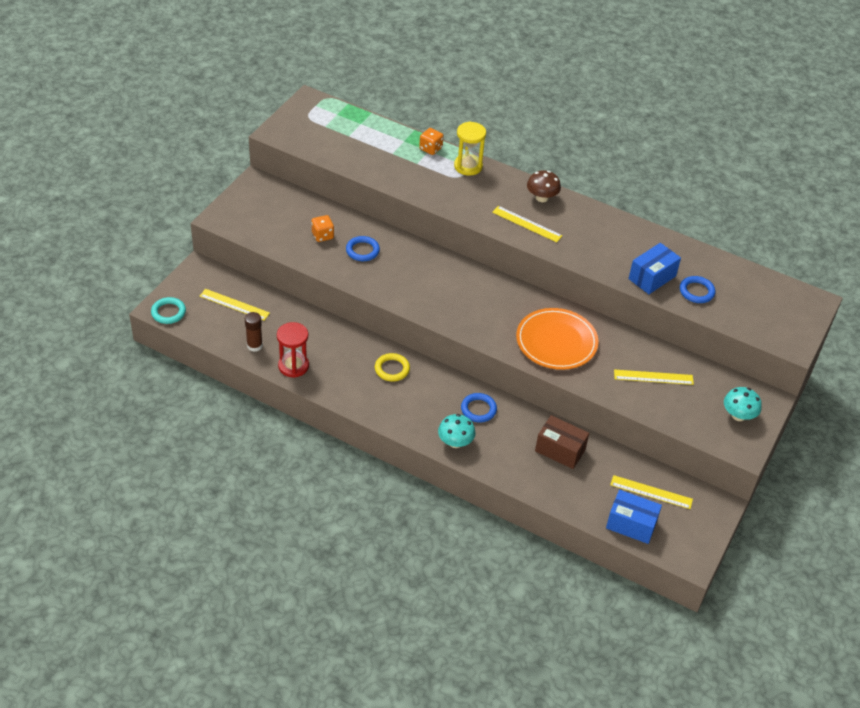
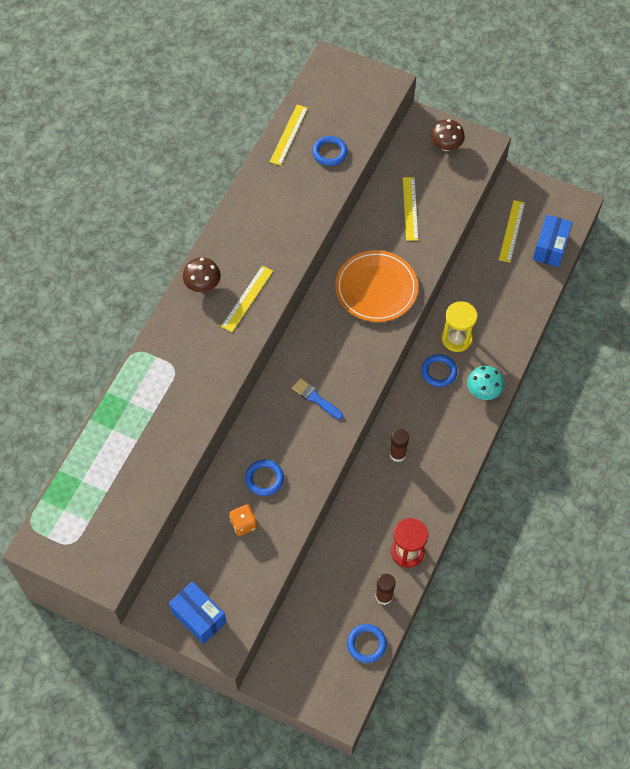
camera: 90 degrees left, 15 degrees up
turquoise ring [151,297,186,324] -> none
yellow ruler [200,289,270,321] -> yellow ruler moved to [270,105,308,166]
yellow ring [375,353,410,382] -> brown glue stick [390,429,409,462]
orange dice [419,128,444,155] -> none
yellow hourglass [454,122,486,176] -> yellow hourglass moved to [442,301,477,352]
brown box [535,415,589,469] -> none
blue box [629,243,681,294] -> blue box moved to [169,581,226,644]
turquoise mushroom [724,387,762,421] -> brown mushroom [430,119,465,151]
none -> blue brush [292,378,343,420]
none -> blue ring [347,624,387,663]

